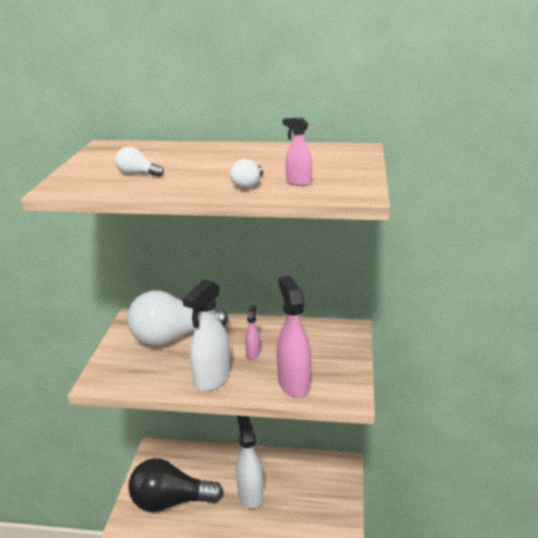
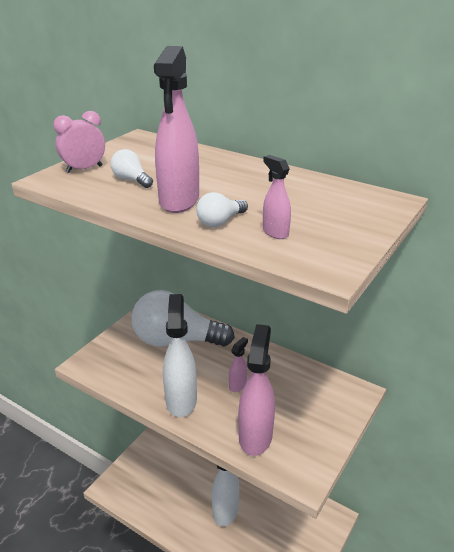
camera: 25 degrees right, 5 degrees up
black light bulb [128,458,223,512] -> none
white spray bottle [182,279,230,392] -> white spray bottle turned 120 degrees clockwise [163,294,197,417]
none -> pink clock [53,111,105,173]
none -> pink spray bottle [154,46,199,213]

